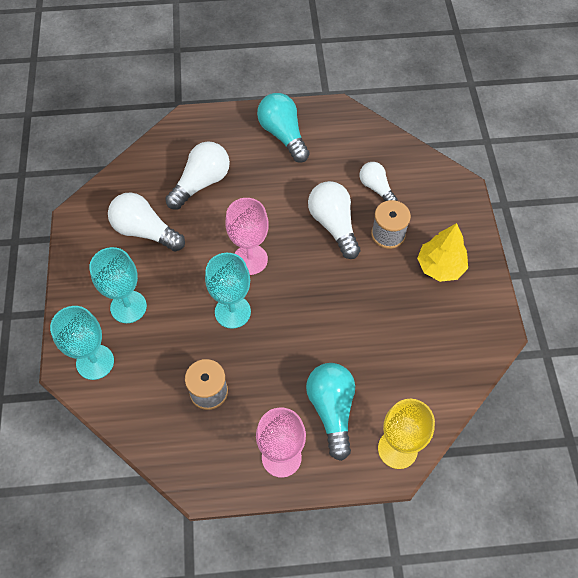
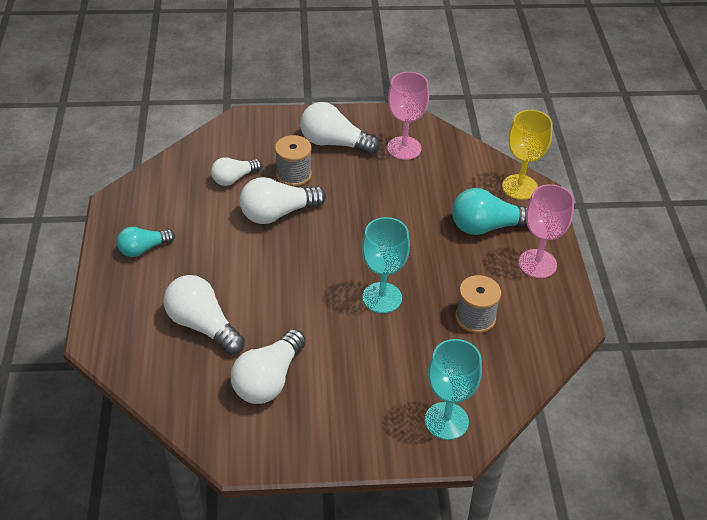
camera: 90 degrees left, 15 degrees down
turquoise goblet [89,247,147,323] -> none
pink goblet [225,198,269,275] -> pink goblet moved to [387,72,429,160]
turquoise light bulb [257,93,310,163] -> turquoise light bulb [117,227,175,257], size x0.63
yellow tree [417,223,468,282] -> white light bulb [300,102,380,155]

